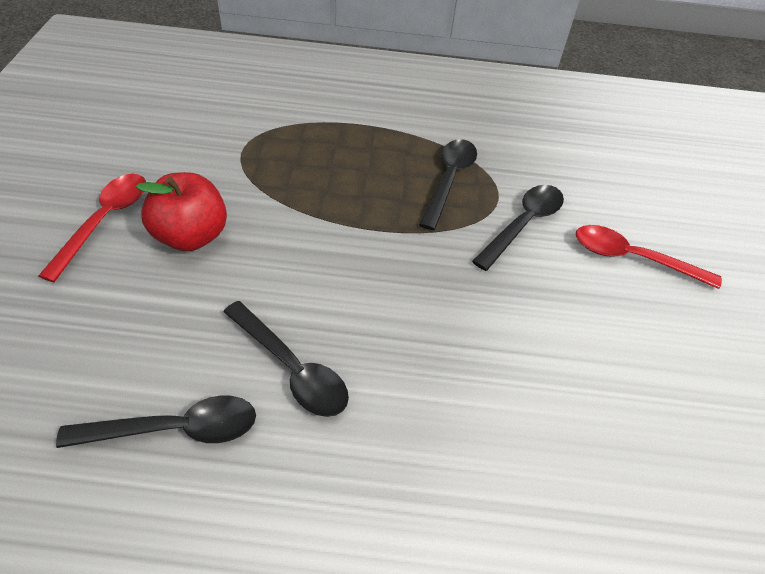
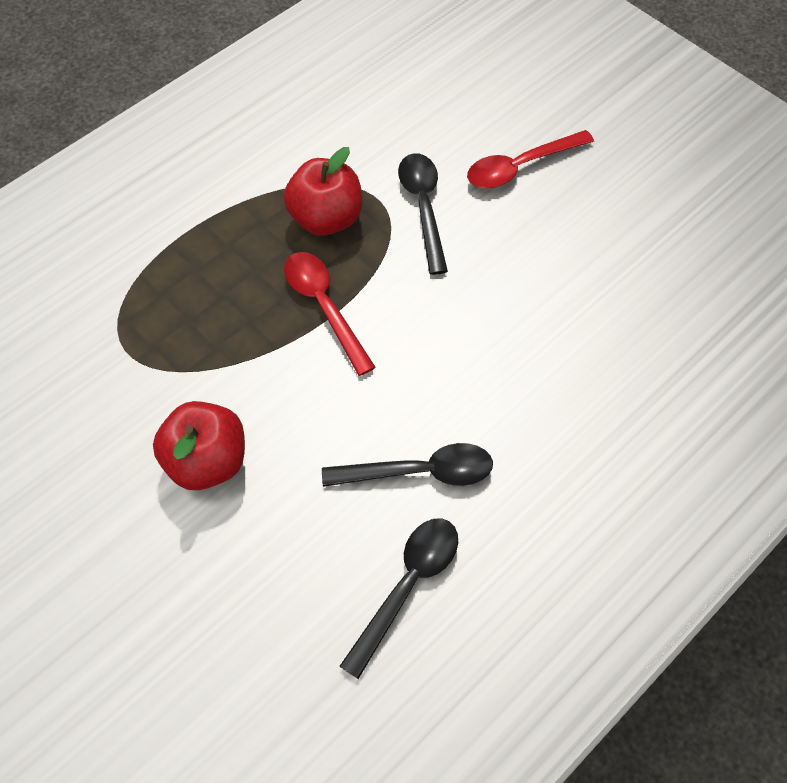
camera: 45 degrees left, 10 degrees up
red spoon [38,174,146,282] -> red spoon moved to [284,252,376,376]
black spoon [419,139,477,230] -> red apple [284,147,362,236]

